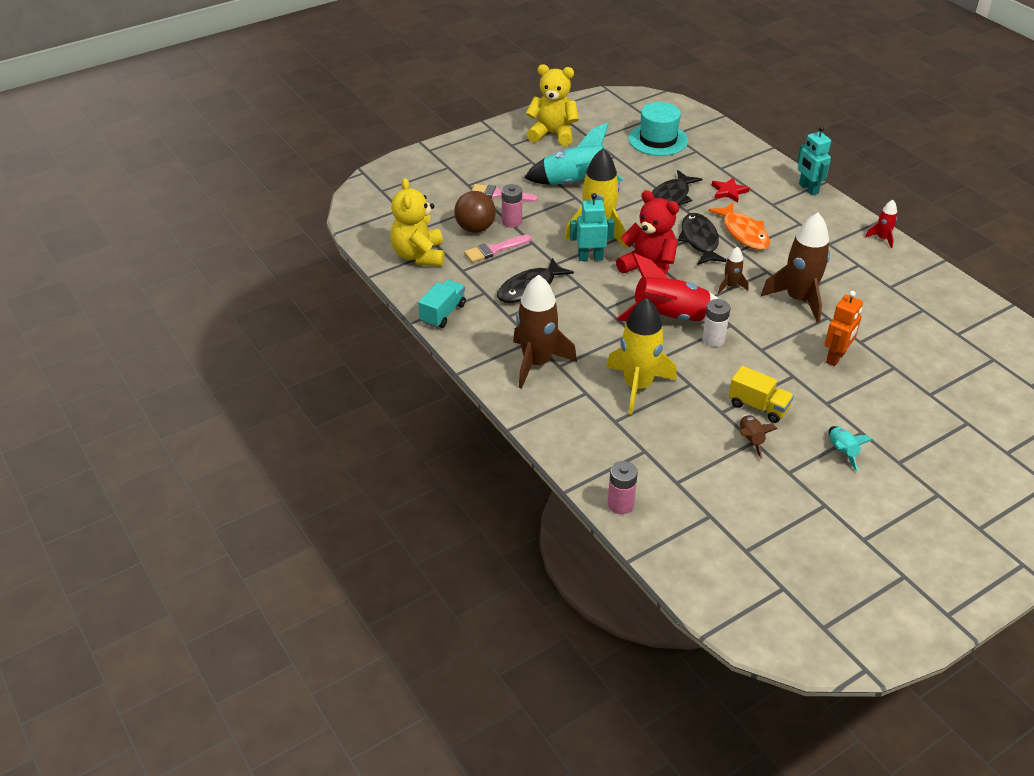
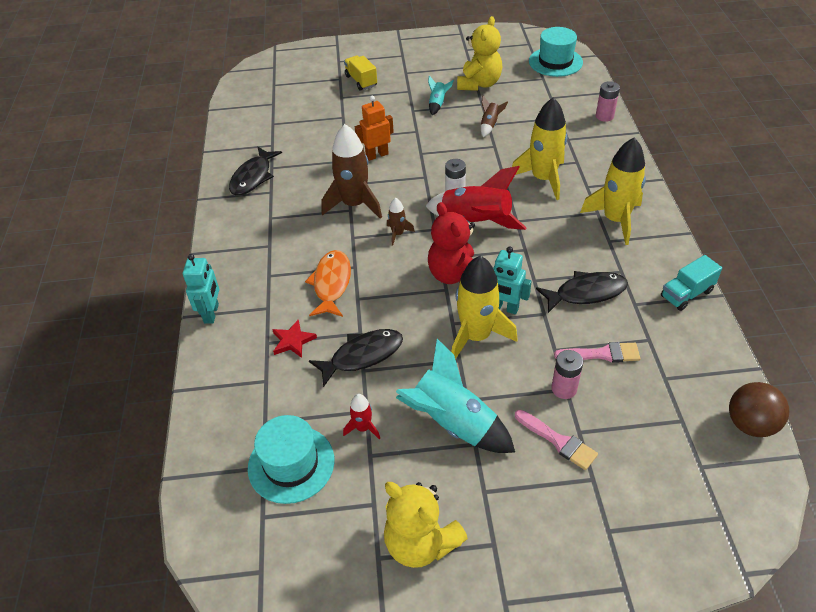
camera: 150 degrees left, 5 degrees up
yellow teddy bear [390,178,444,266] -> yellow teddy bear moved to [457,16,502,91]
brown ball [454,191,496,233] -> brown ball moved to [729,382,789,437]
brown rocket [513,275,577,389] -> yellow rocket [580,138,646,245]
black fish [678,213,727,265] -> black fish moved to [229,147,282,195]
yellow truck [729,366,794,423] -> yellow truck moved to [344,56,377,91]
red rocket [865,200,897,248] -> red rocket moved to [343,394,380,439]
none -> turquoise hat [529,27,583,77]

